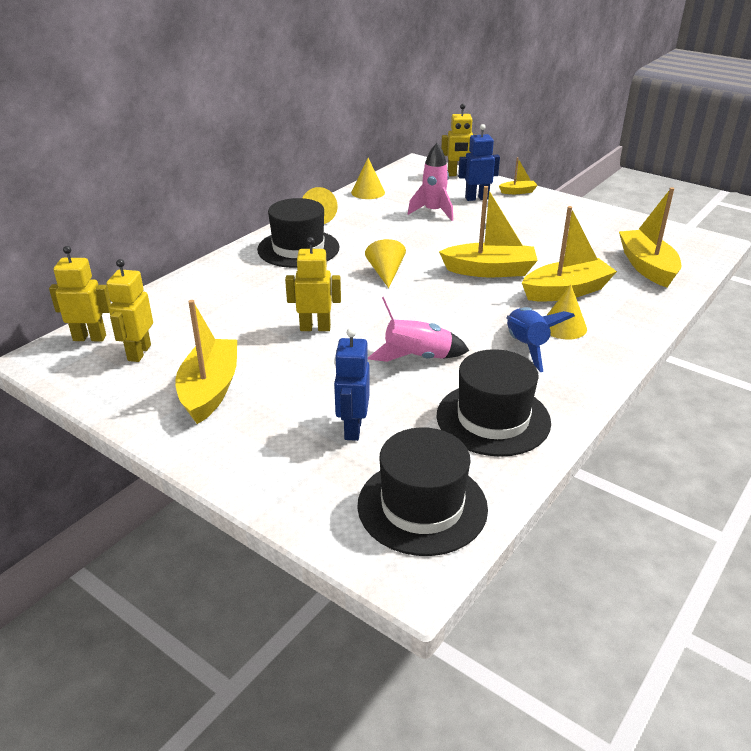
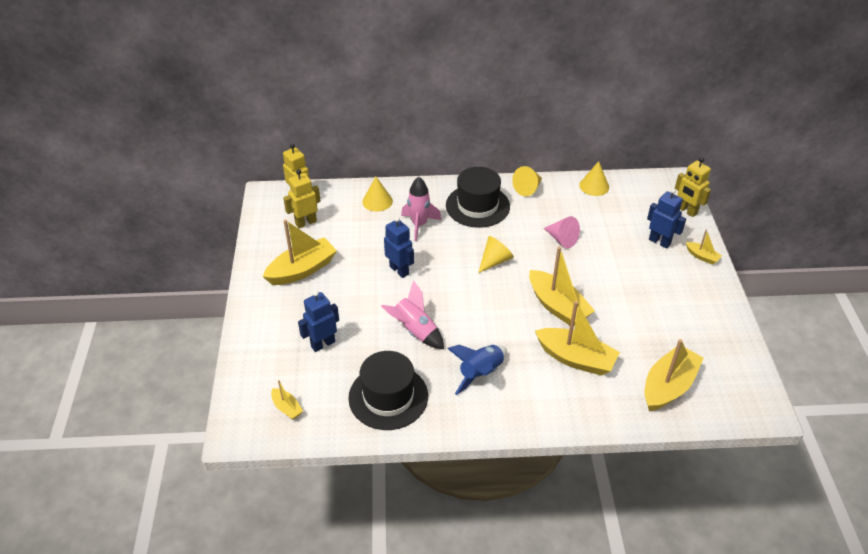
camera: 50 degrees right, 10 degrees up
yellow robot [285,237,341,331] -> blue robot [384,217,414,278]
black hat [357,427,488,556] -> yellow boat [271,380,303,420]
pink rocket [408,143,453,221] -> pink rocket moved to [401,177,441,241]
yellow cone [546,285,587,340] -> yellow cone moved to [362,177,393,212]
none -> pink cone [544,216,580,248]

